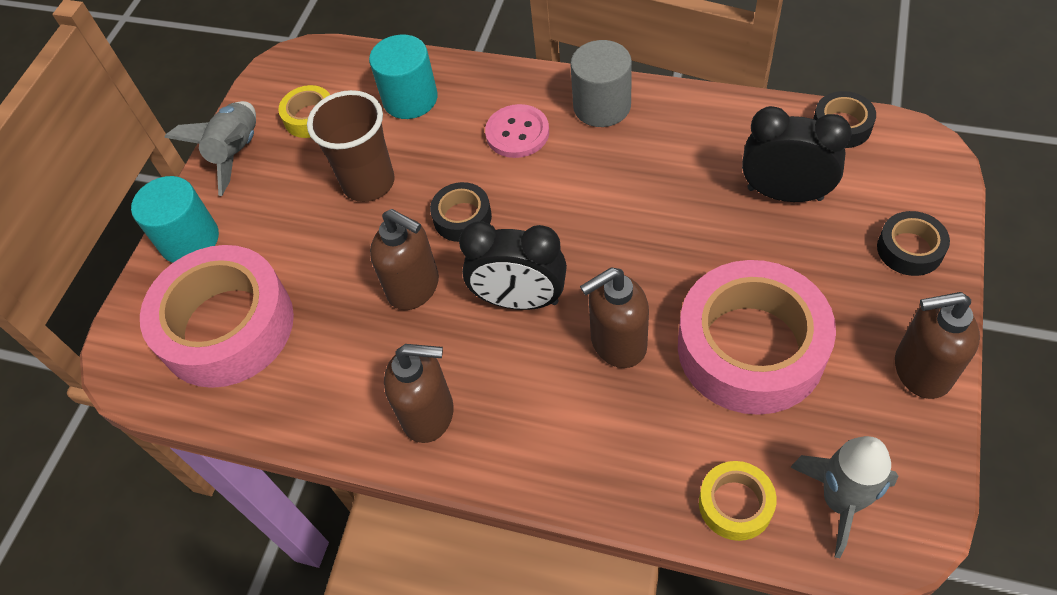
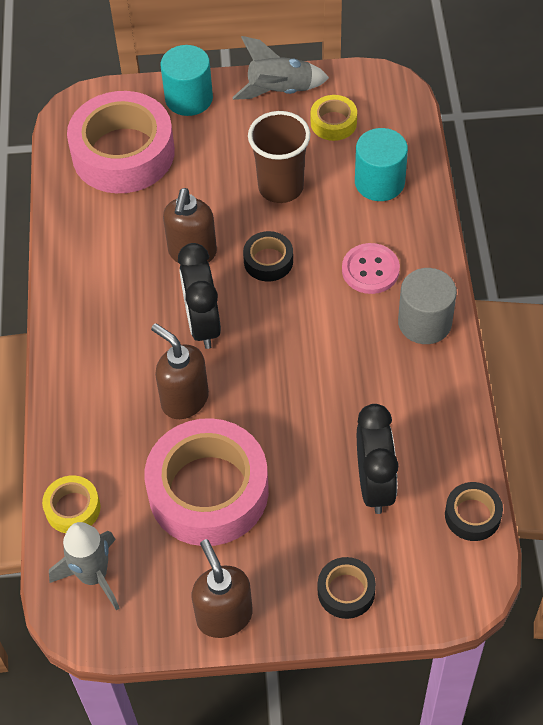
camera: 65 degrees right, 0 degrees up
brown soap dispenser [384,344,453,443] -> none

